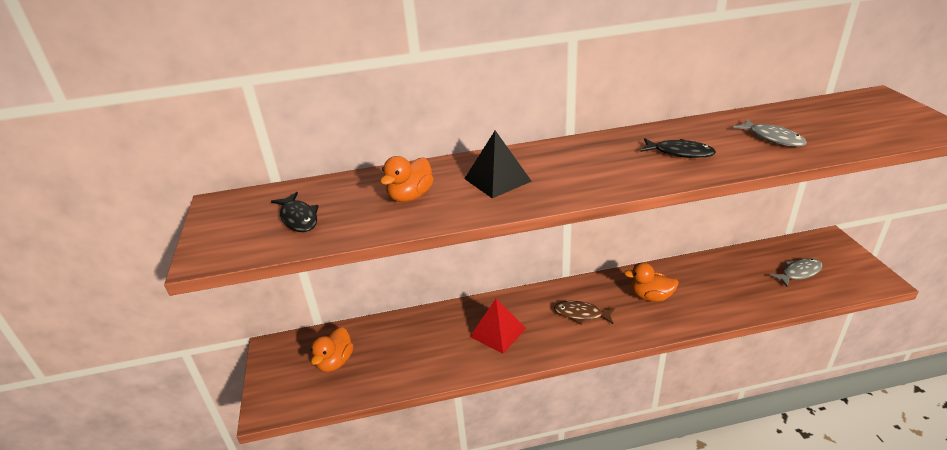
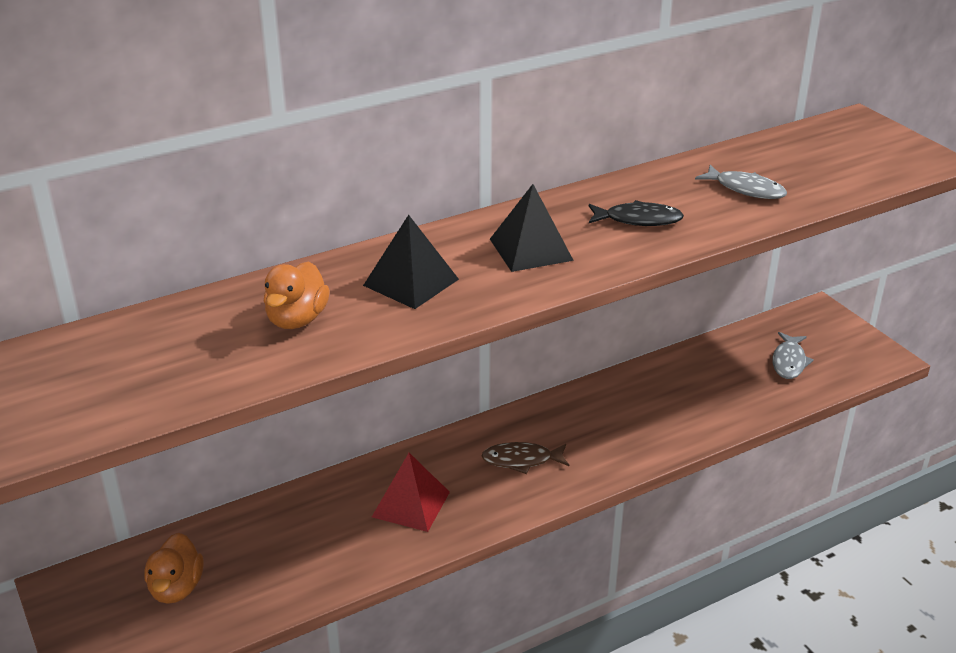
camera: 20 degrees left, 0 degrees up
black fish [271,192,318,232] -> none
orange duck [624,262,679,302] -> none
grey fish [769,258,823,287] -> grey fish turned 150 degrees clockwise [773,332,814,379]
none -> black pyramid [490,184,574,272]

